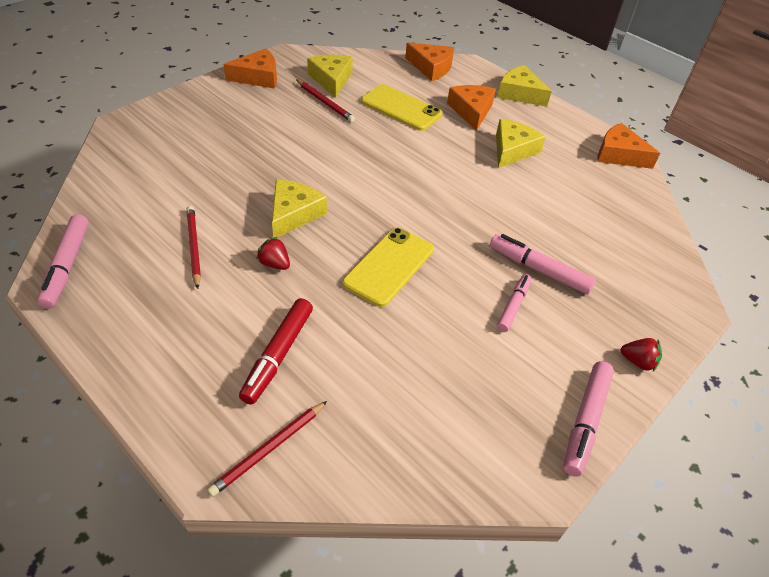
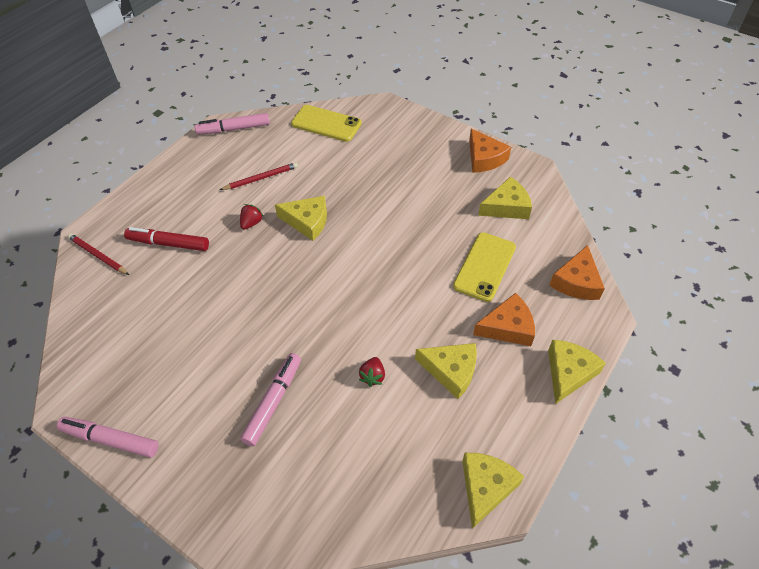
camera: 85 degrees right, 5 degrees up
red pencil [296,80,355,122] -> none
yellow phone [342,227,434,307] -> yellow phone moved to [291,105,362,142]
pink marker [497,274,531,332] -> none
orange cheese [597,123,660,169] -> yellow cheese [462,453,524,529]
red strawberry [620,338,662,372] -> red strawberry moved to [359,357,385,387]

